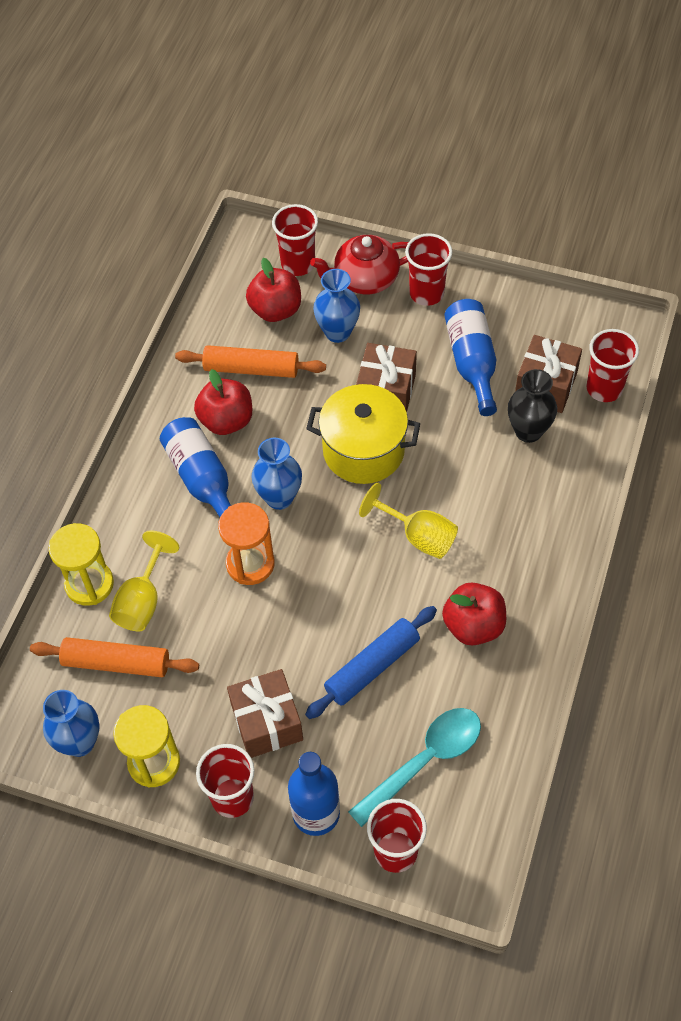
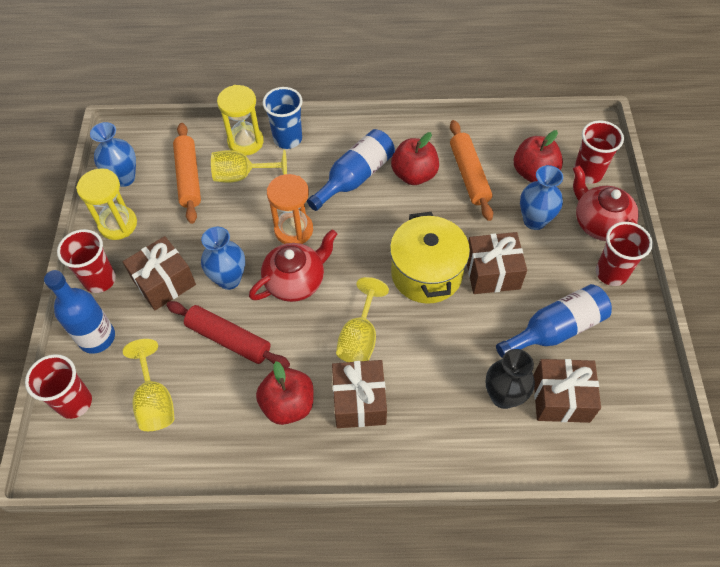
camera: 70 degrees right, 0 degrees up
blue vase [252,438,302,510] -> blue vase moved to [201,227,245,290]
blue rolling pin [305,606,437,719] -> red rolling pin [166,301,290,368]
turquoise spoon [348,708,481,827] -> yellow goblet [123,339,174,431]
red cup [586,329,639,402] -> none
none -> red teapot [249,229,337,302]
none -> blue cup [263,87,303,149]
none -> brown gift [332,360,387,428]

